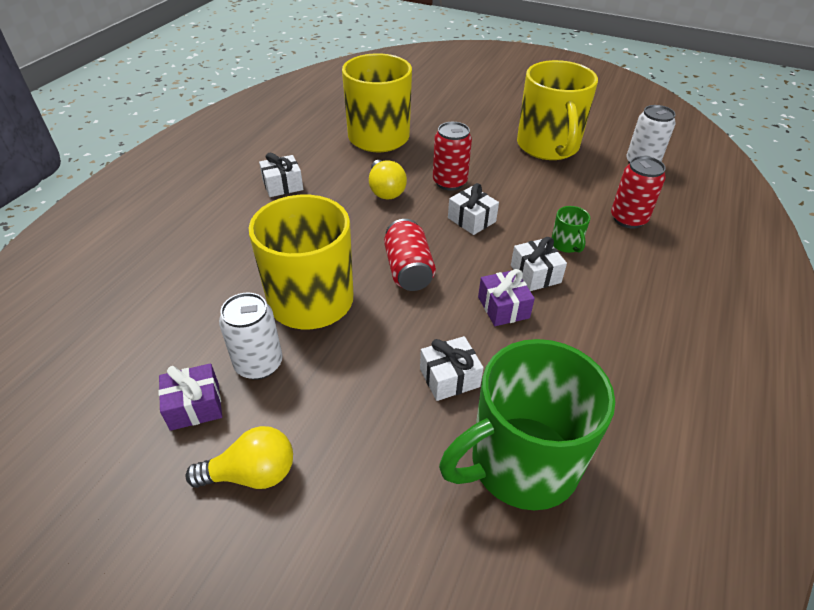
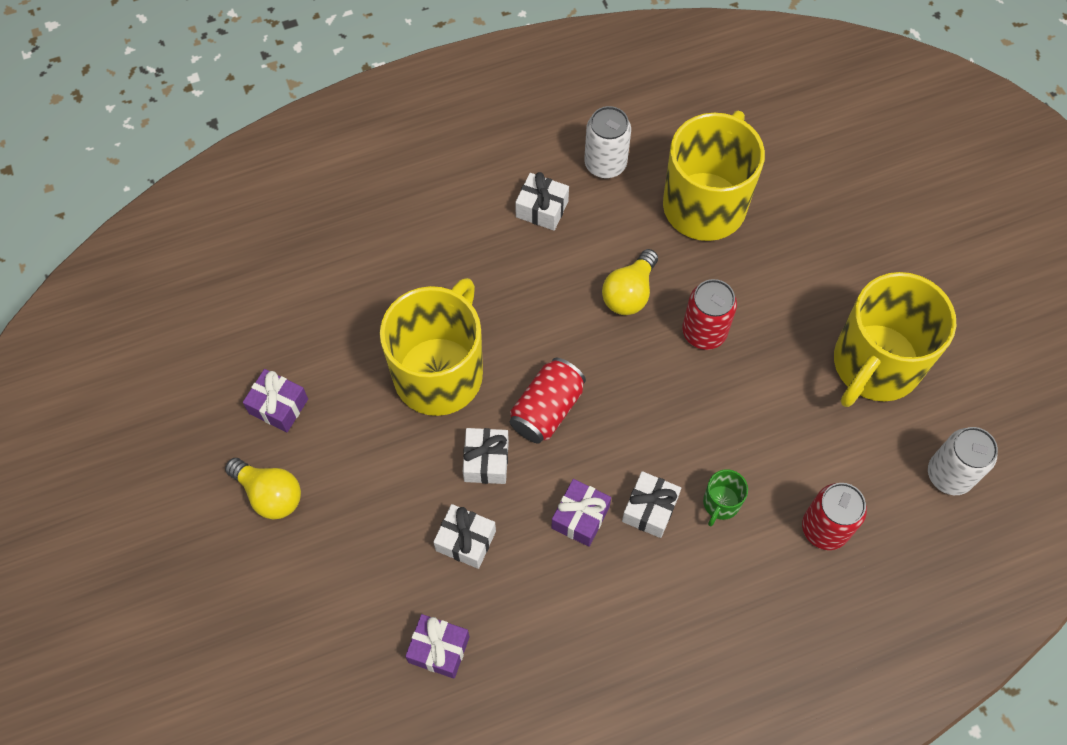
camera: 45 degrees right, 20 degrees up
white can [219,293,283,380] -> white can moved to [584,106,631,179]
green mug [439,339,615,511] -> purple gift [405,614,469,679]
white gift [448,183,499,235] -> white gift moved to [463,428,509,484]

